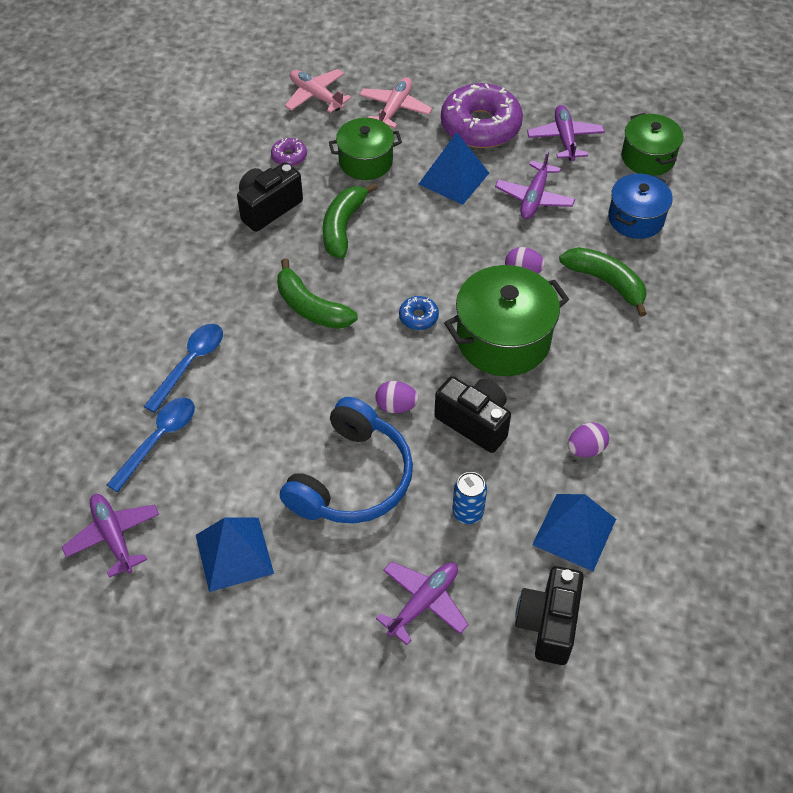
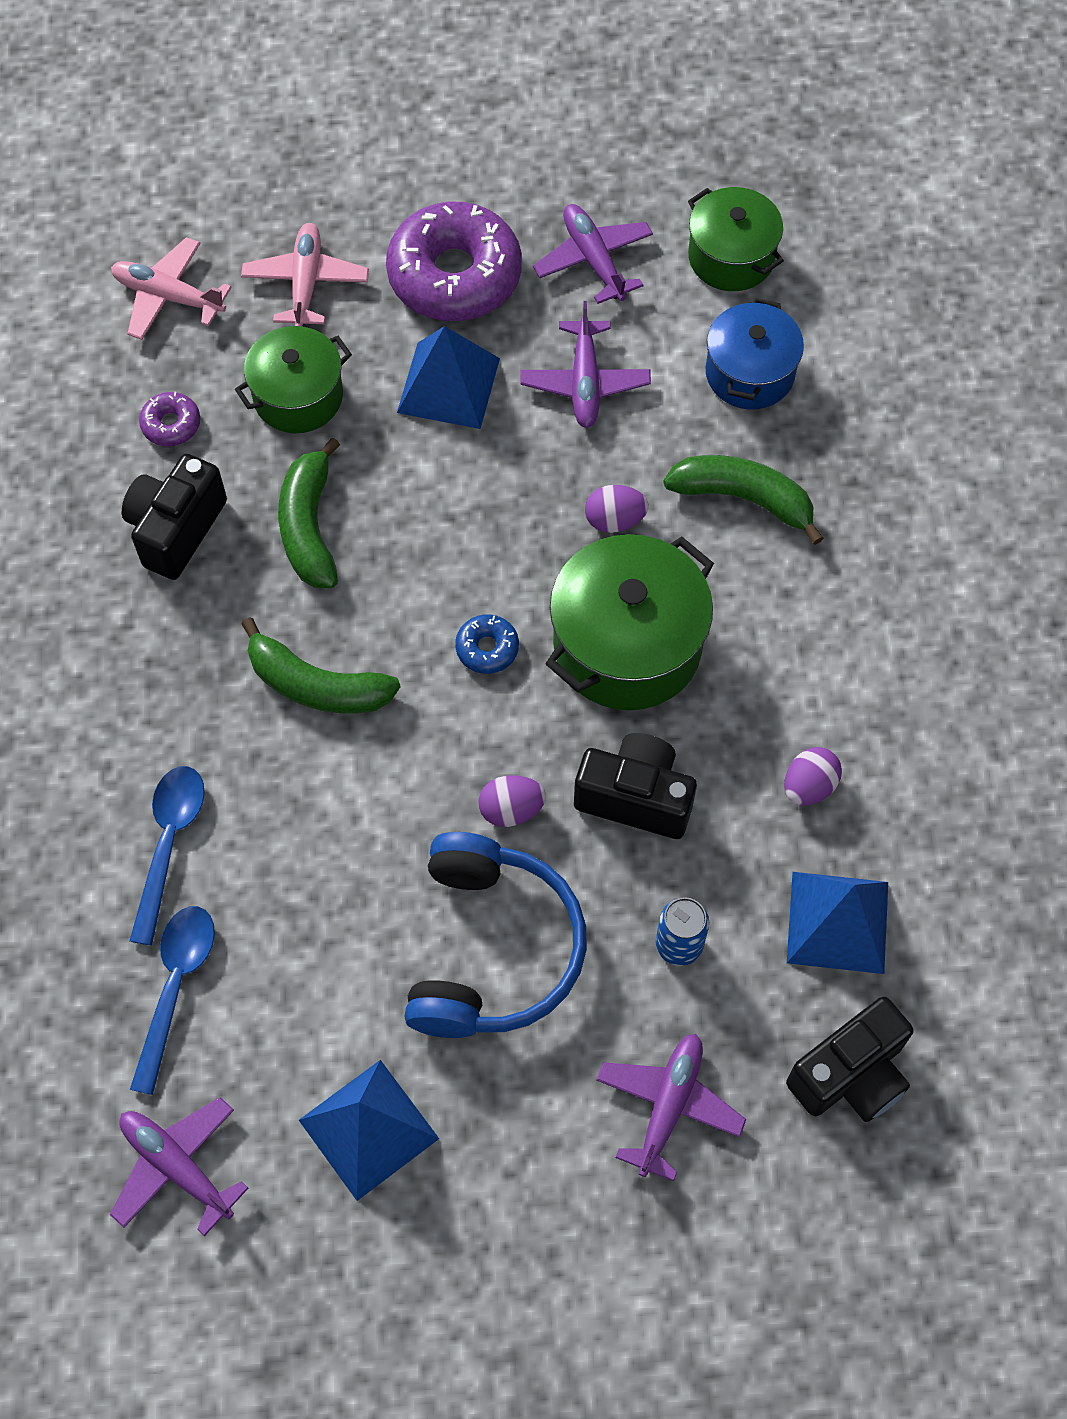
camera: 20 degrees left, 10 degrees up
black camera [515,566,584,665] -> black camera turned 120 degrees counterclockwise [786,997,914,1122]

